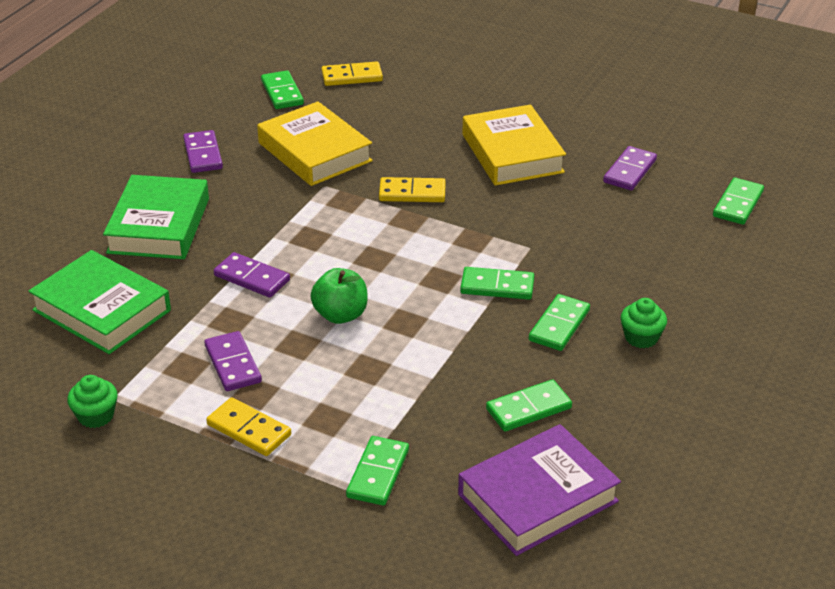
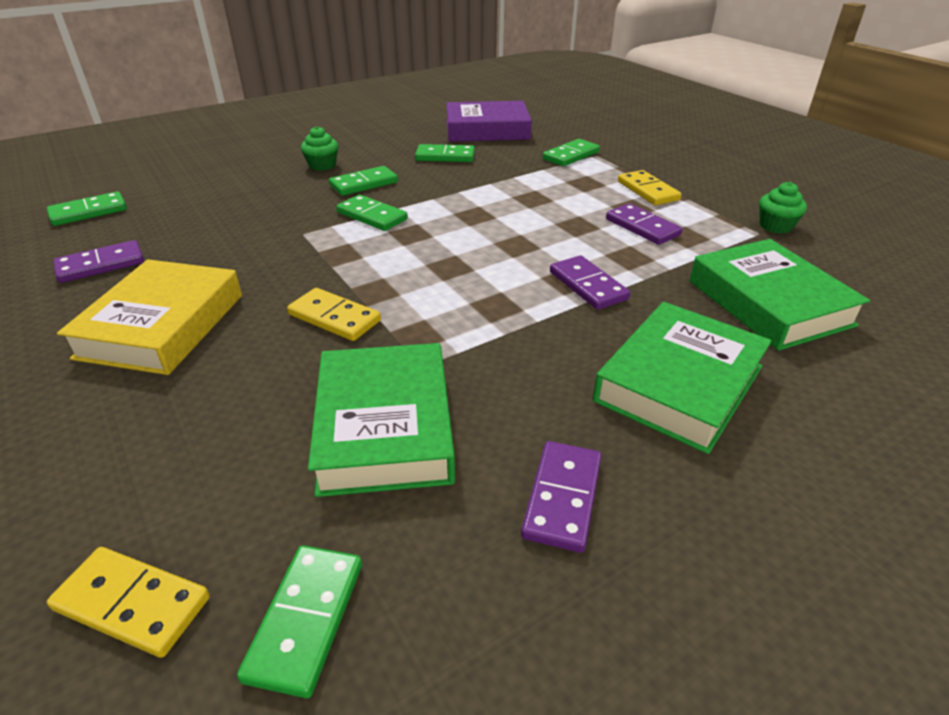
camera: 150 degrees left, 0 degrees up
purple domino [204,331,262,391] -> purple domino turned 45 degrees counterclockwise [606,203,683,245]
yellow book [257,101,373,186] -> green book [308,343,455,497]
green apple [311,268,368,324] -> none

